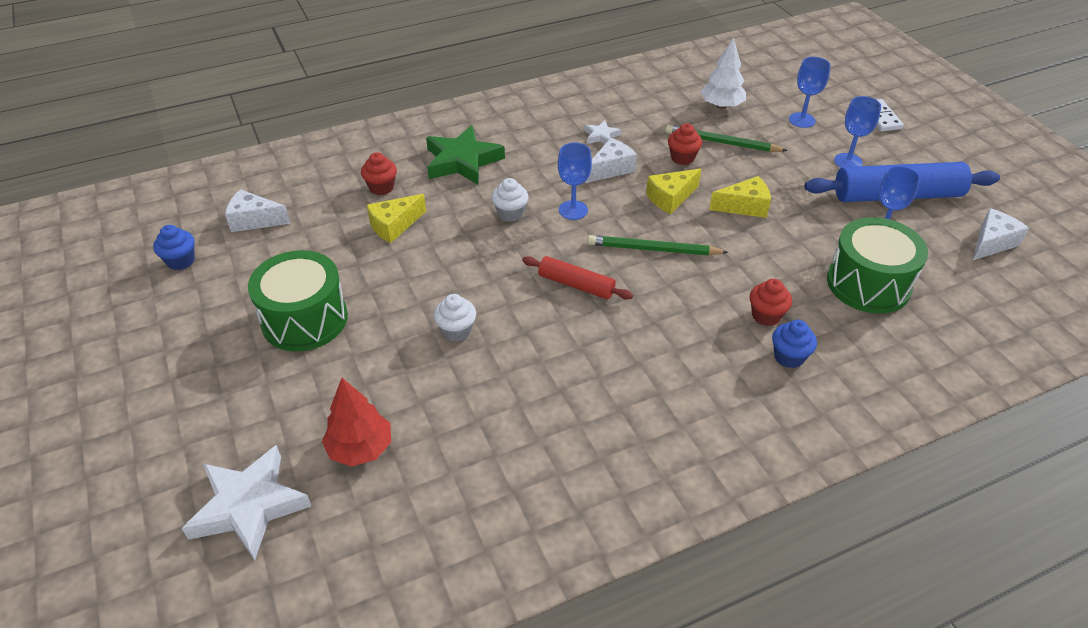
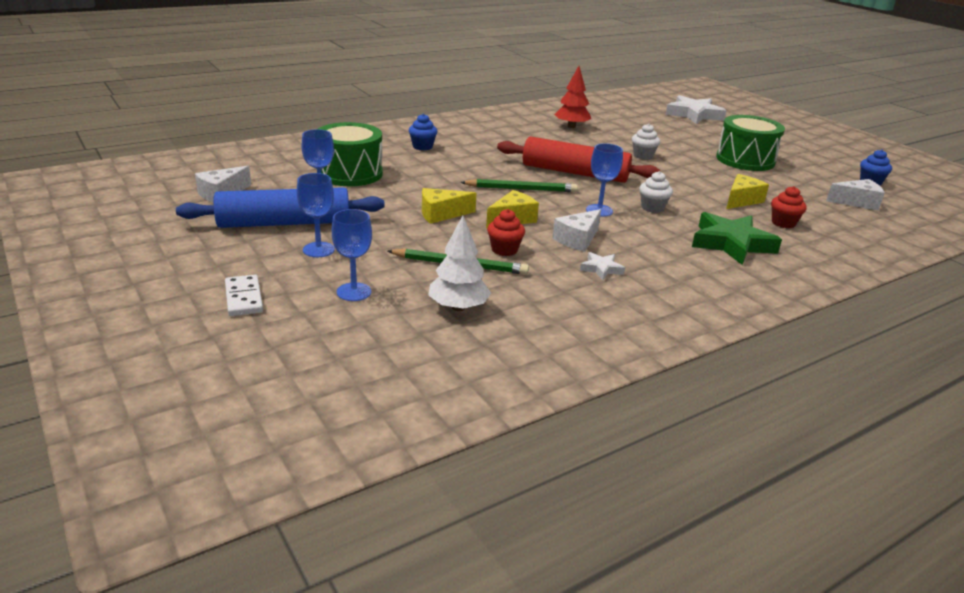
camera: 170 degrees right, 15 degrees down
red tree [322,378,391,467] -> red tree moved to [554,66,591,128]
red rolling pin [522,256,633,300] -> red rolling pin [497,136,661,183], size x1.81
red cupcake [750,279,792,326] -> none

